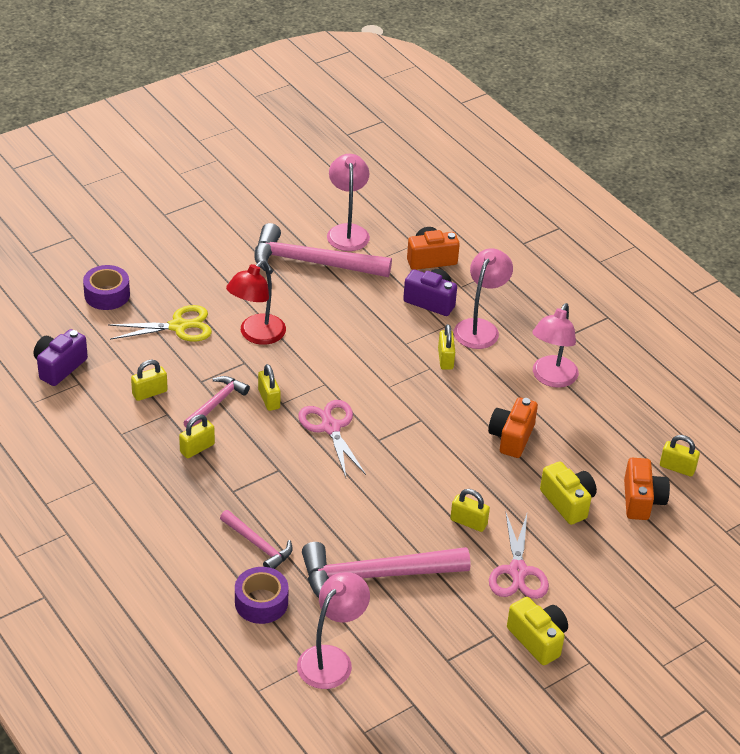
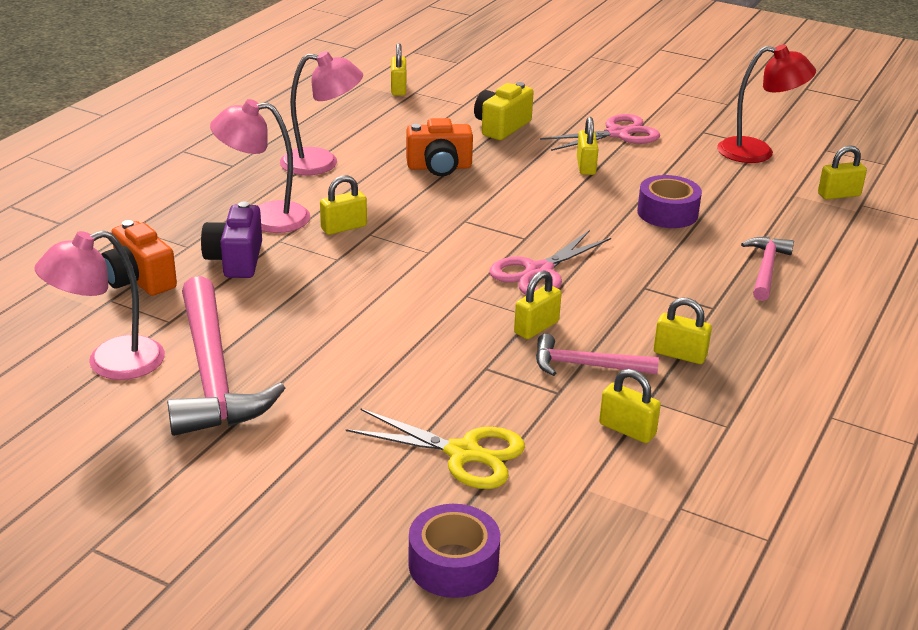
camera: 115 degrees left, 10 degrees down
purple camera [34,329,88,386] -> none
yellow scissors [108,305,212,342] -> yellow scissors turned 150 degrees clockwise [346,408,525,489]
red lamp [226,260,286,345] -> red lamp moved to [717,45,816,163]
purple tape [235,567,289,624] -> purple tape moved to [637,175,702,228]
pink lamp [297,572,370,689] -> yellow padlock [818,145,867,199]
pink hammer [302,542,470,598] -> none
yellow camera [507,597,568,665] -> none
orange camera [624,458,670,520] -> none

